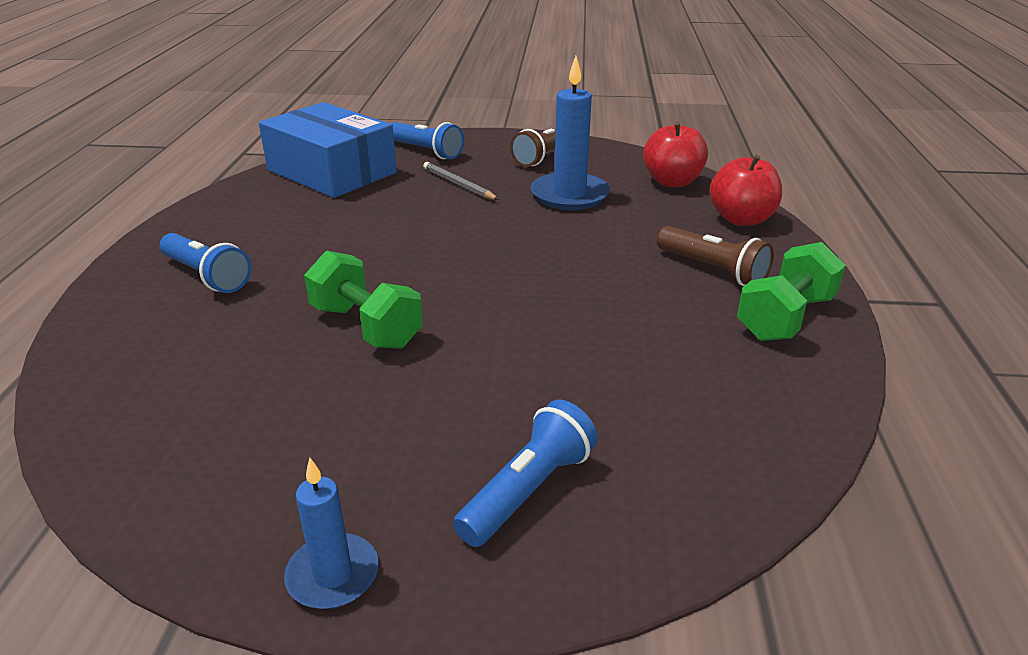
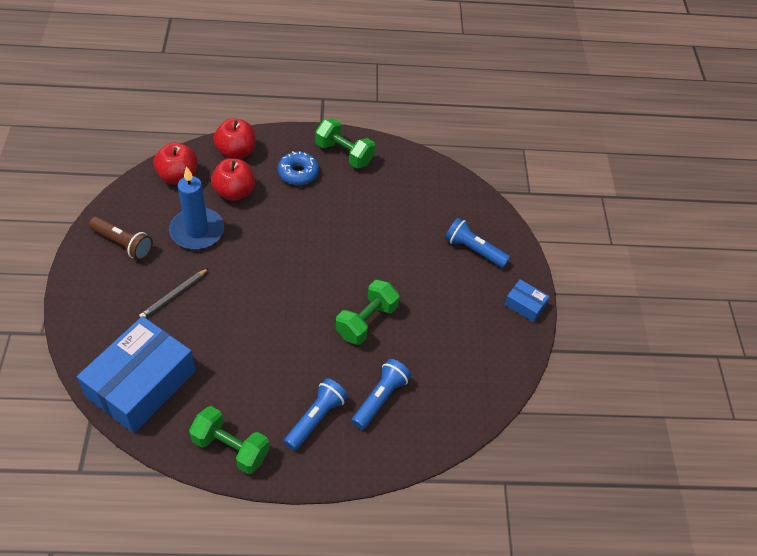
camera: 100 degrees left, 20 degrees up
blue candle [284,458,379,609] -> blue box [504,279,550,322]
blue flashlight [391,122,464,159] -> blue flashlight moved to [352,359,411,430]
brown flashlight [657,226,774,286] -> blue donut [278,151,319,185]
none -> green dumbbell [189,406,269,474]
none -> red apple [211,159,255,201]

